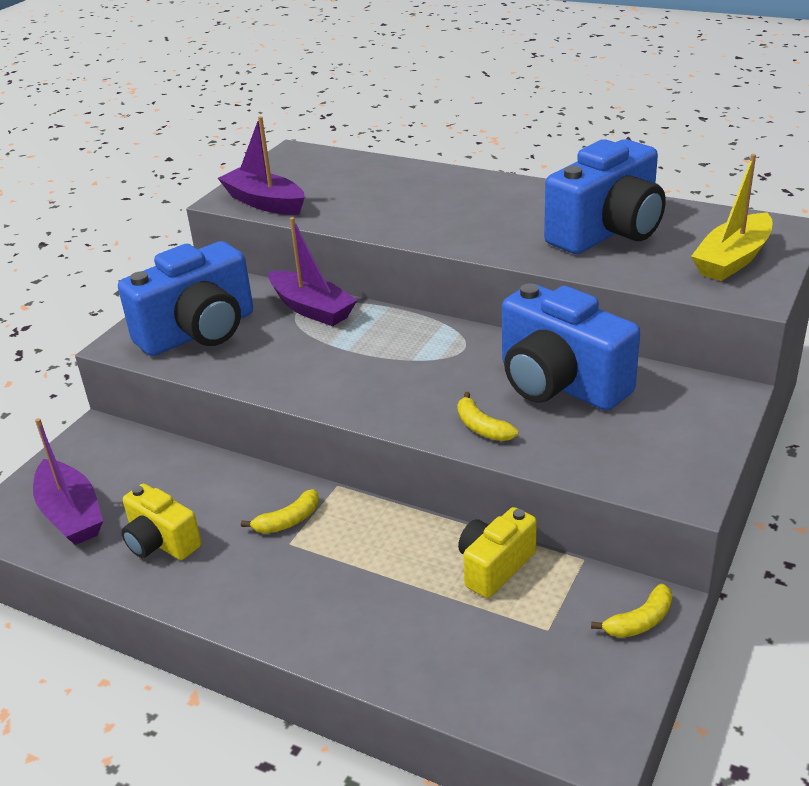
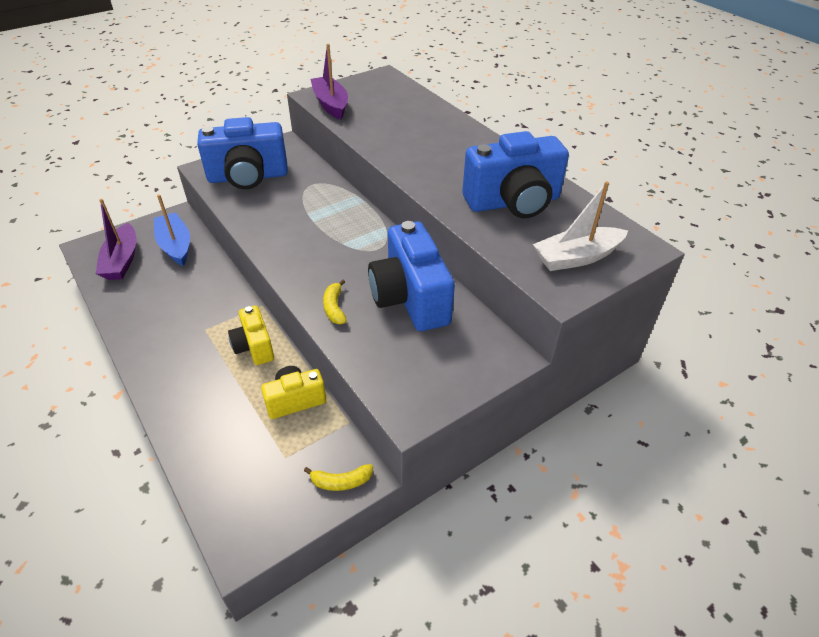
camera: 25 degrees right, 10 degrees up
yellow camera [121,484,202,560] -> yellow camera moved to [228,305,274,365]
yellow banana [241,489,319,534] -> none
purple boat [268,217,357,326] -> none
yellow boat [691,154,772,281] -> white boat [533,181,628,271]
none -> blue boat [154,194,190,266]

